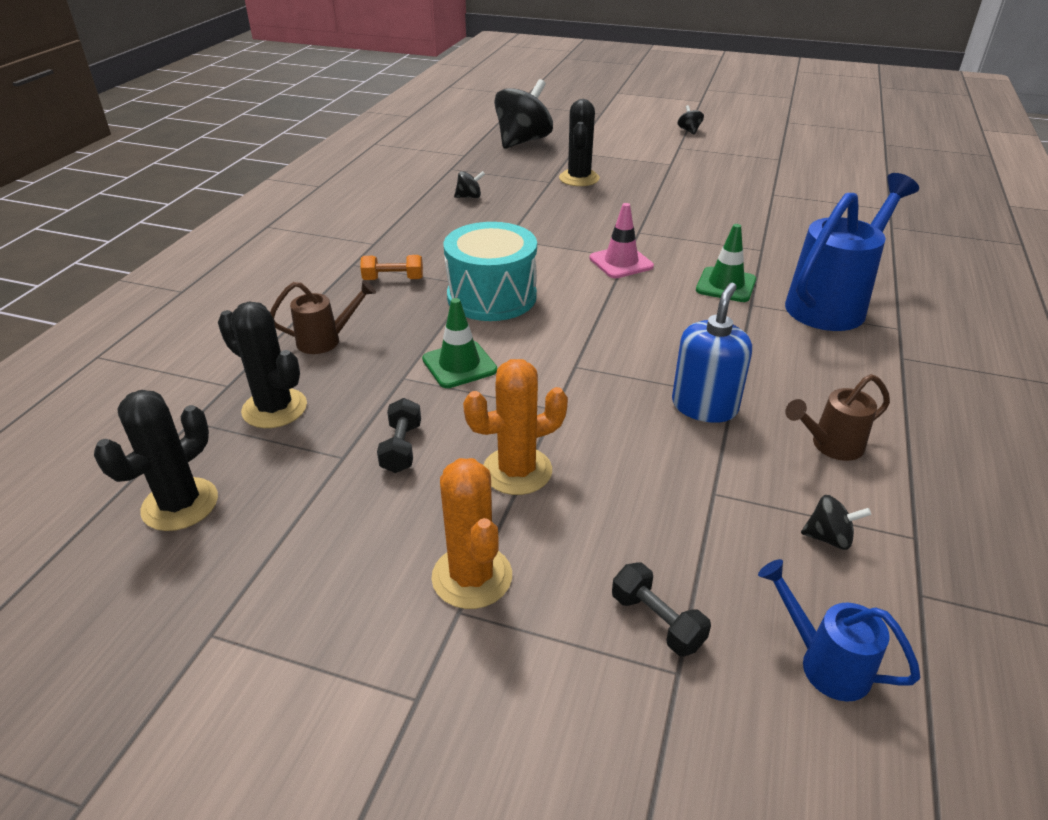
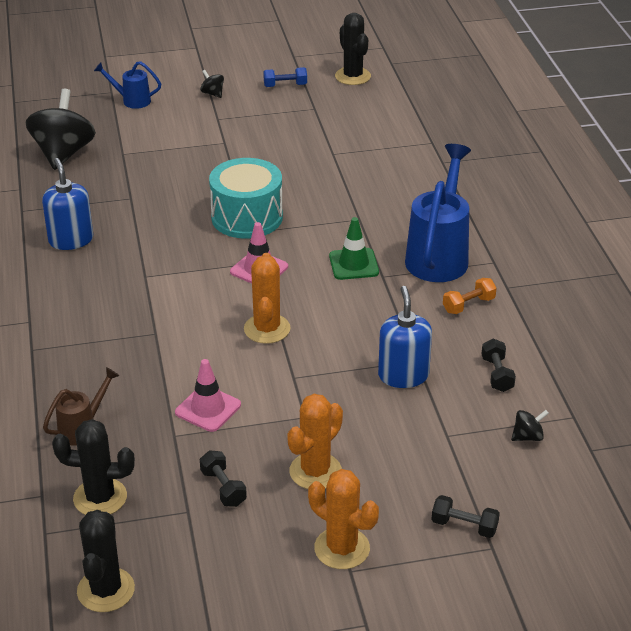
camera: 30 degrees left, 0 degrees up
orange dumbbell [360,255,423,280] -> orange dumbbell moved to [443,278,497,314]
green traffic cone [422,298,497,388] -> pink traffic cone [175,359,241,432]
turquoise drum [444,222,537,321] -> turquoise drum moved to [209,158,283,239]
black spinning top [454,171,485,198] -> blue soap dispenser [42,158,93,250]
black cactus [559,99,600,186] -> black cactus moved to [335,13,371,85]
blue watering can [758,559,921,702] -> blue watering can moved to [94,61,161,109]
brown watering can [785,374,890,461] -> black dumbbell [482,339,516,392]
none -> orange cactus [244,253,290,344]
none -> blue dumbbell [263,67,307,87]

